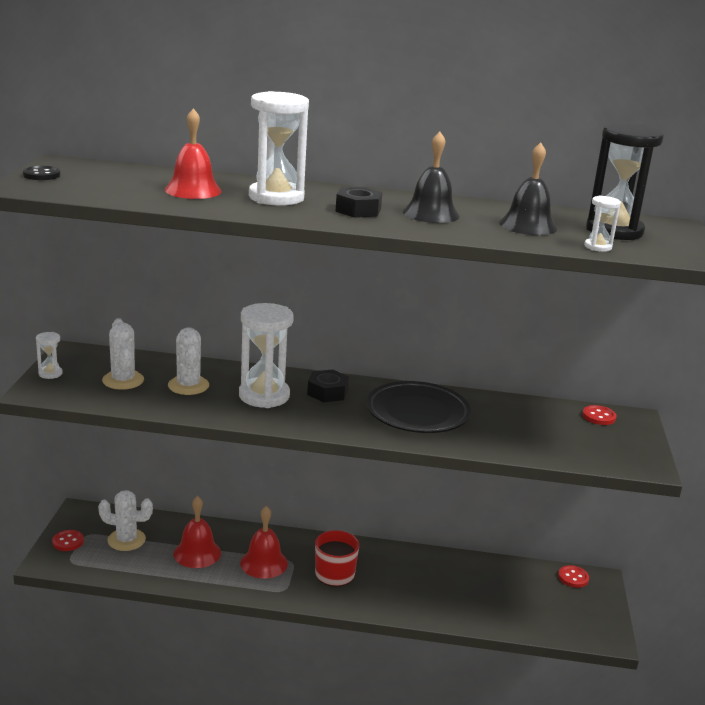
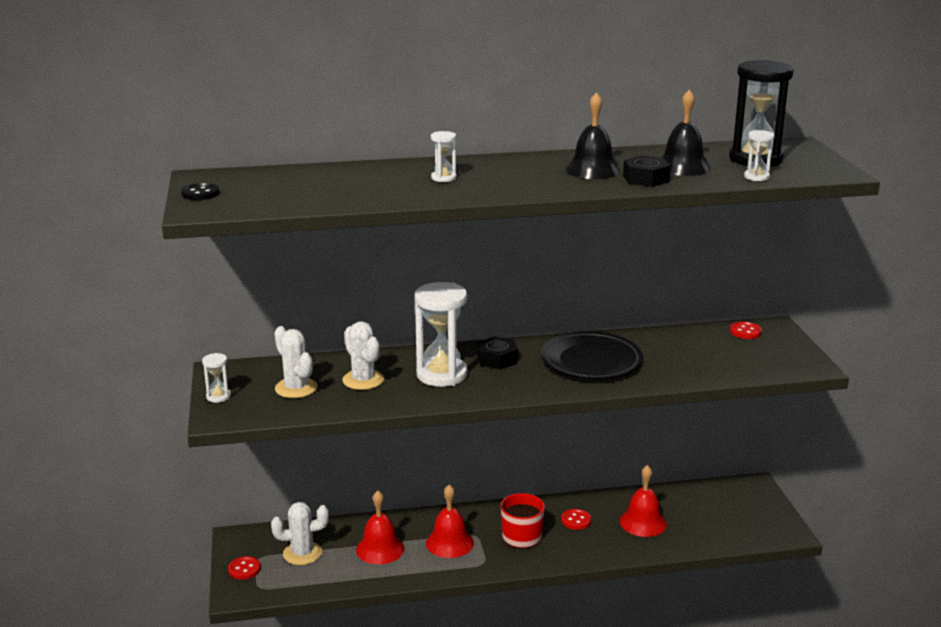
camera: 15 degrees left, 0 degrees up
red bell [165,108,222,199] -> red bell moved to [620,465,667,537]
white hourglass [249,91,309,206] -> white hourglass [431,131,456,182], size x0.46
black nut [335,187,382,218] -> black nut moved to [623,155,670,187]
red button [558,565,589,588] -> red button moved to [561,509,591,530]

